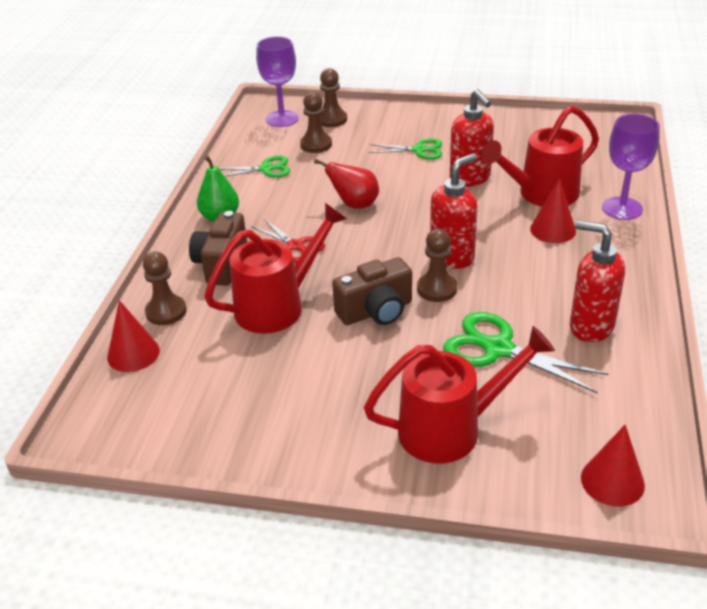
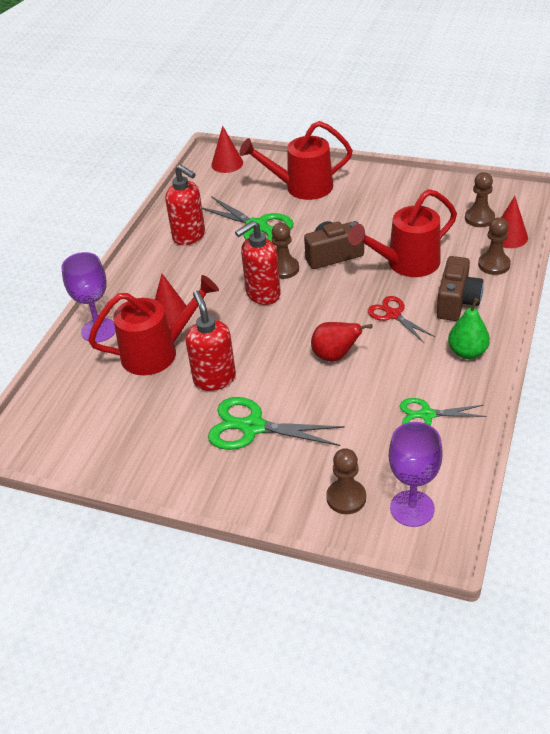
camera: 170 degrees left, 5 degrees up
brown pawn [300,92,332,153] -> brown pawn moved to [465,172,495,227]
green scissors [368,138,442,159] -> green scissors [208,397,345,450], size x1.58

